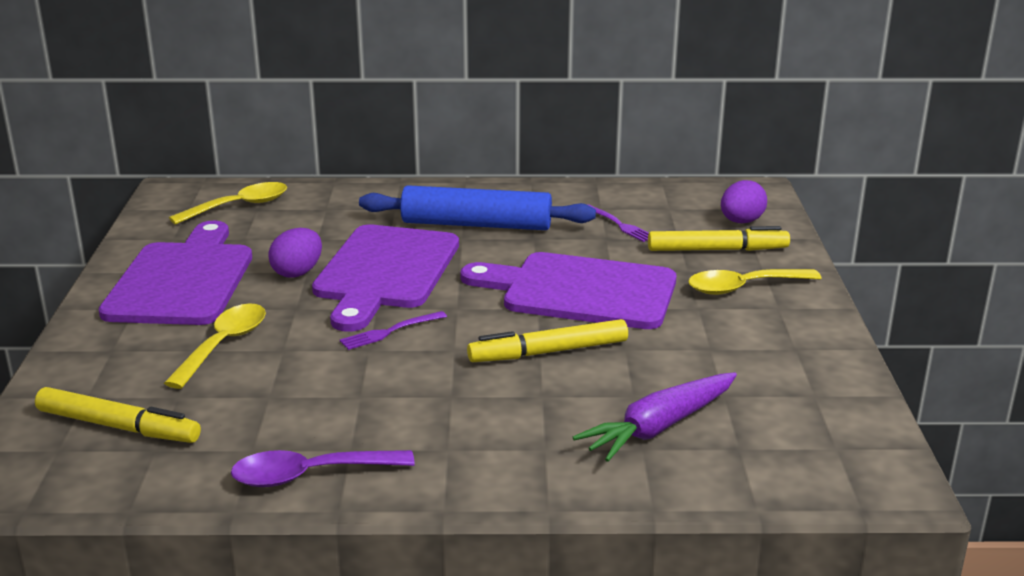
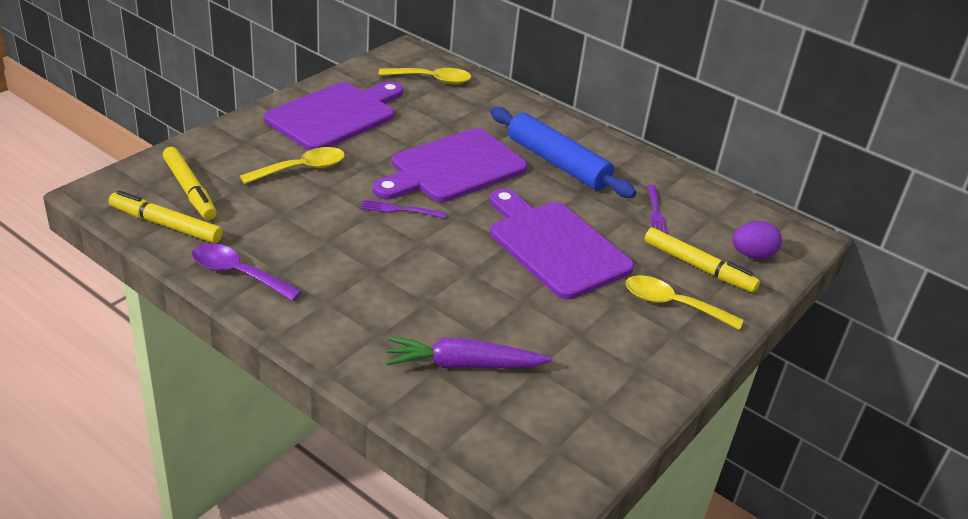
camera: 35 degrees right, 10 degrees up
purple egg [268,228,322,278] -> none
yellow marker [467,319,628,362] -> yellow marker moved to [109,190,223,243]

